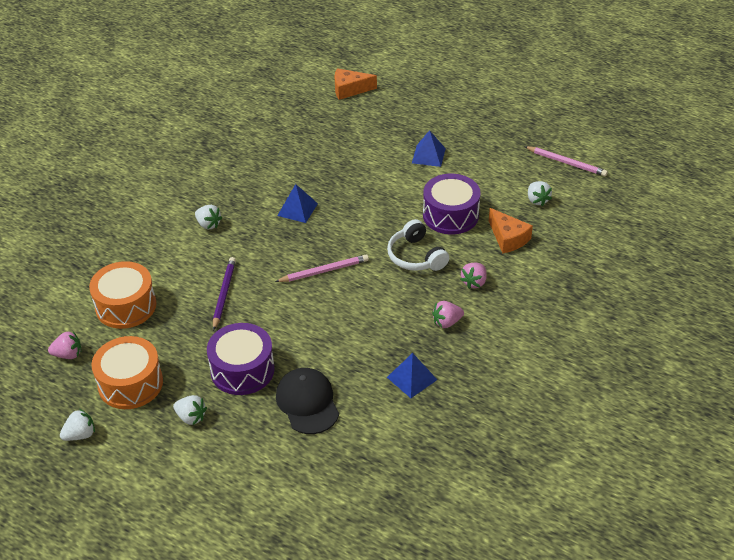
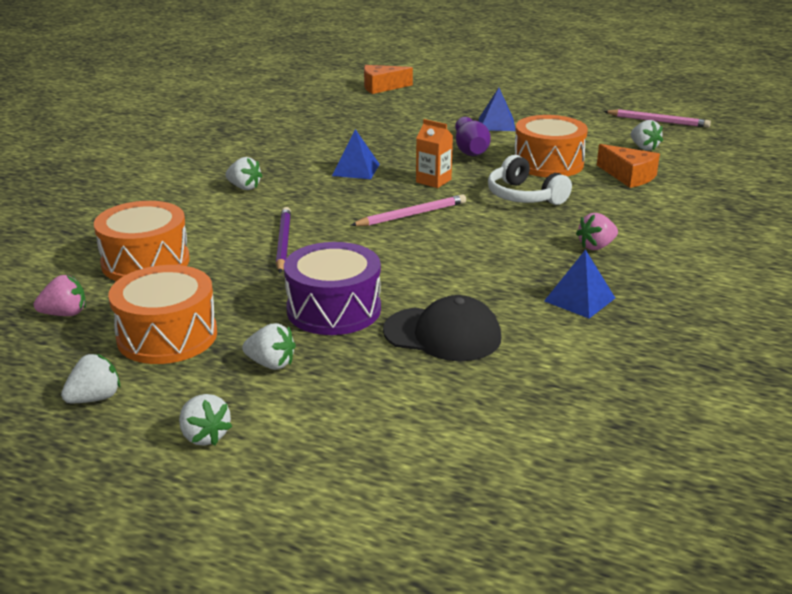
camera: 10 degrees left, 15 degrees down
black cap [276,368,339,434] -> black cap turned 135 degrees clockwise [383,295,501,361]
purple drum [423,174,481,234] -> orange drum [514,115,588,177]
pink strawberry [460,263,487,289] -> none
none -> white strawberry [179,394,232,446]
none -> orange carton [416,119,453,188]
none -> purple bowling pin [455,117,491,156]

